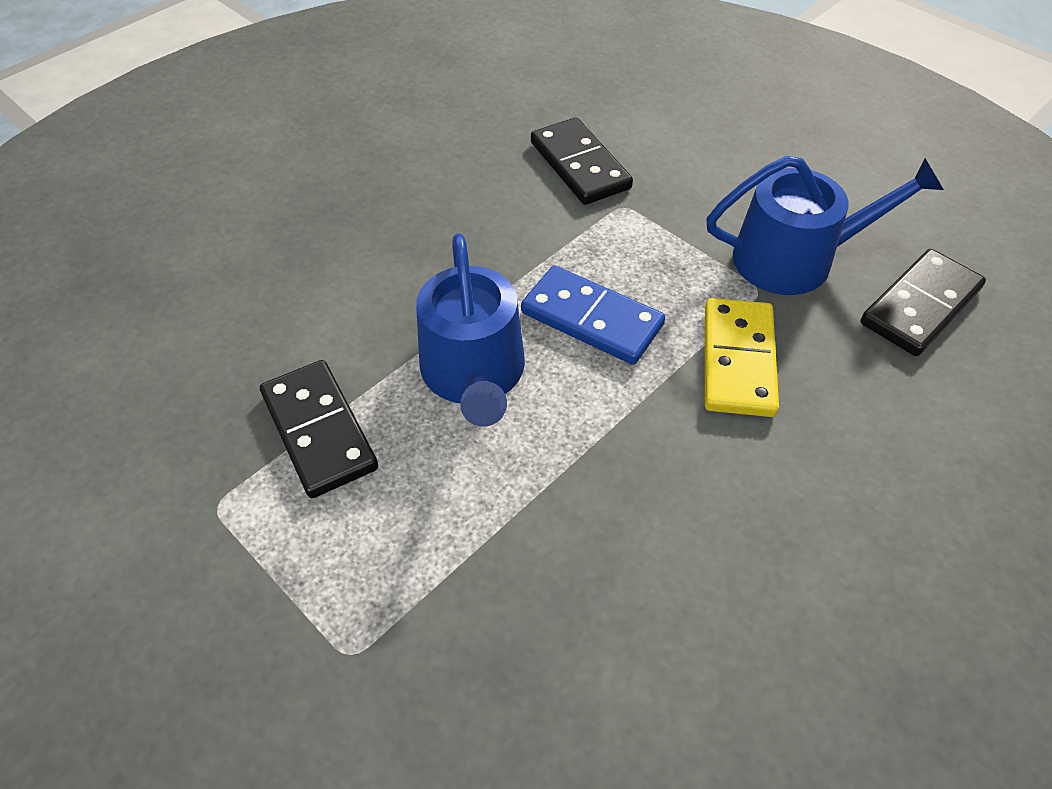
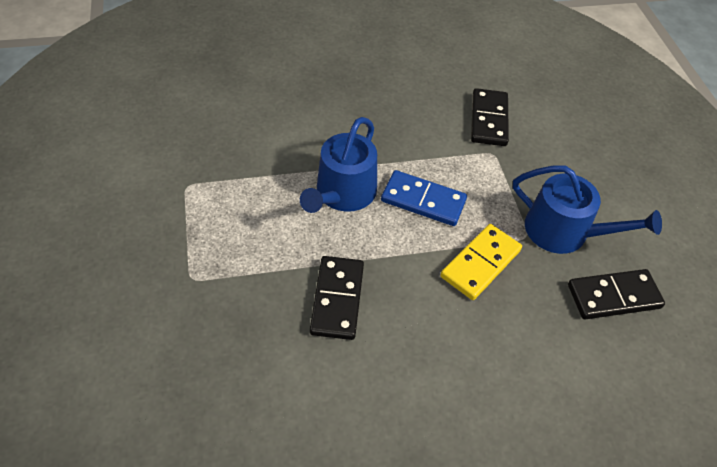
camera: 30 degrees right, 0 degrees up
black domino [260,360,378,498] -> black domino moved to [310,256,364,340]
blue domino [521,266,665,365] -> blue domino turned 45 degrees counterclockwise [381,170,467,226]

